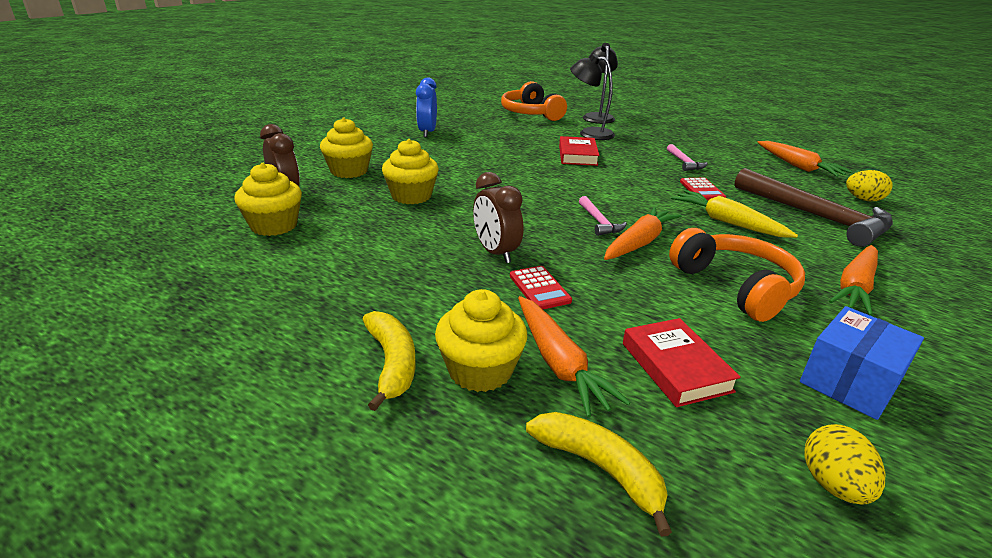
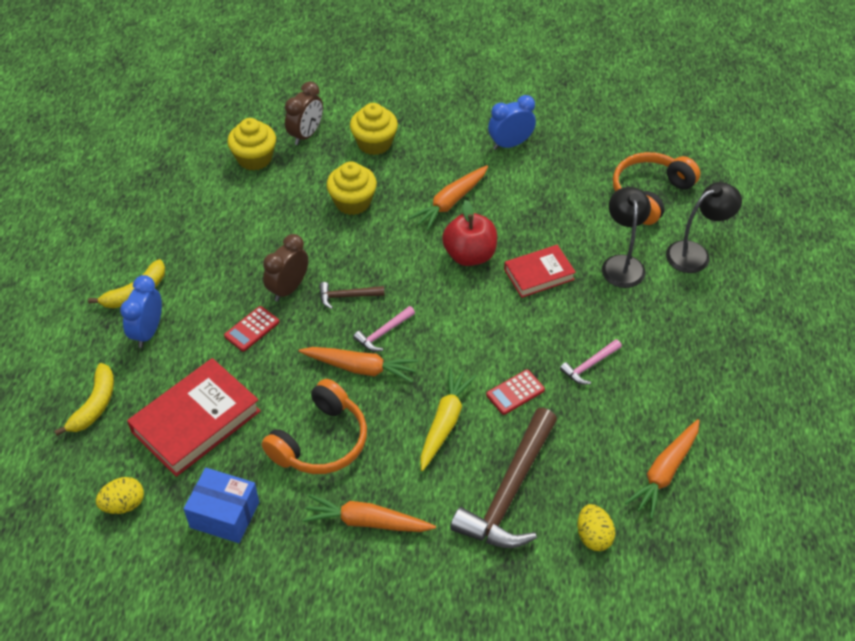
camera: 65 degrees right, 20 degrees up
yellow cupcake [435,289,527,392] -> blue clock [120,275,162,348]
orange carrot [518,296,630,417] -> orange carrot moved to [409,165,488,231]
red book [623,318,741,407] -> red book [127,358,261,477], size x1.65
none -> brown hammer [319,282,385,309]
none -> red apple [442,200,497,266]

